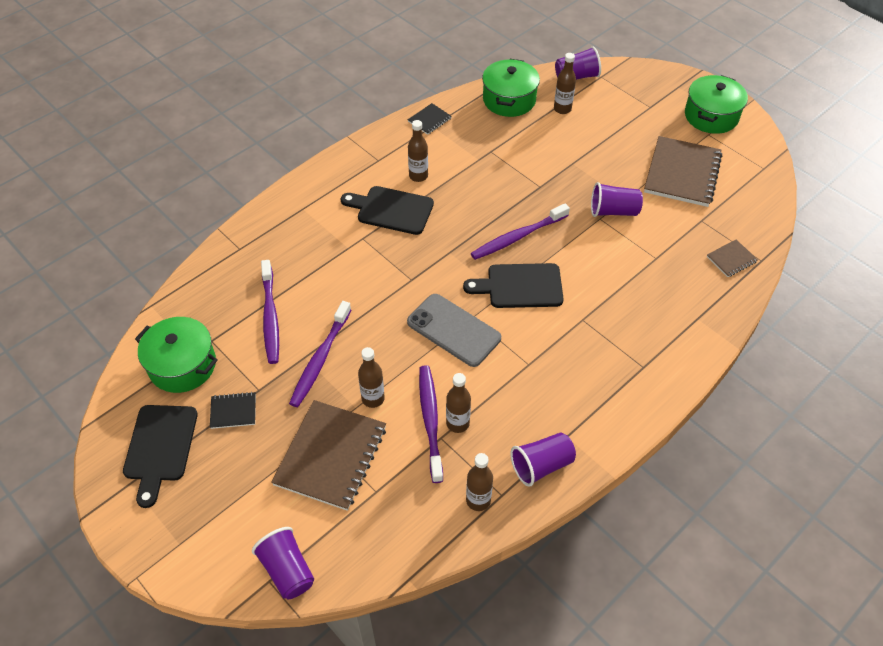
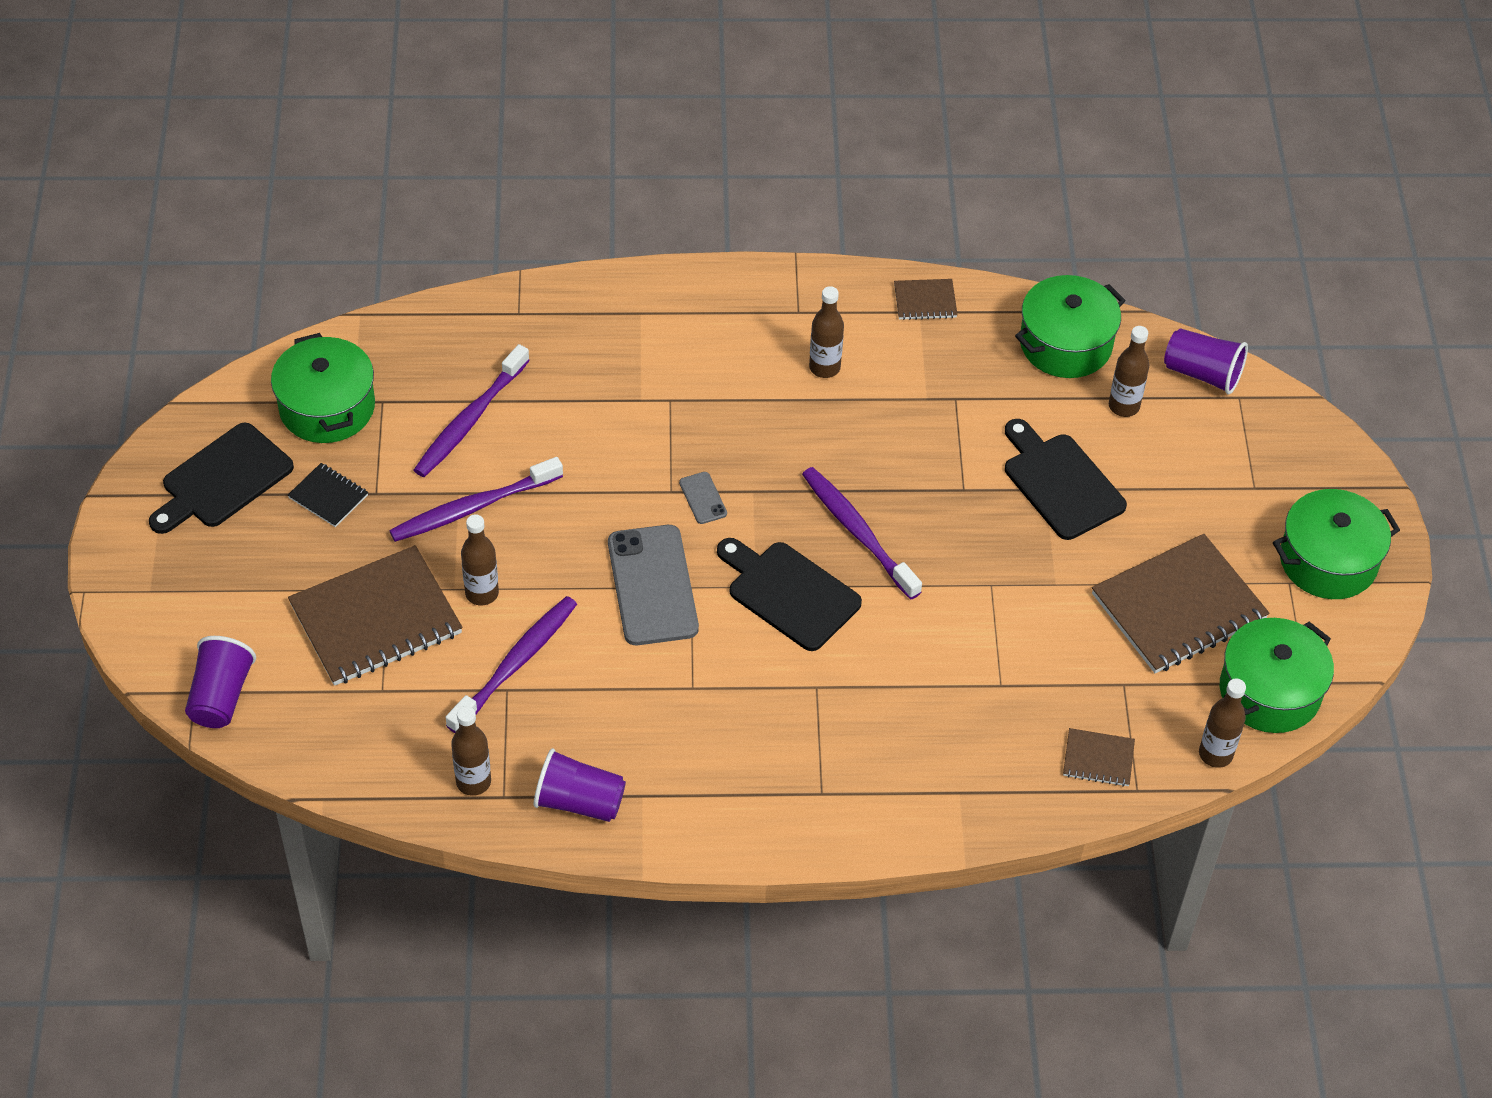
camera: 40 degrees right, 0 degrees up
black cutting board [341,186,434,235] -> black cutting board moved to [1005,419,1127,540]
black notebook [408,103,452,135] -> brown notebook [894,279,958,320]
brown bottle [446,373,471,433] -> brown bottle moved to [1199,679,1246,768]
purple toothbrush [471,203,570,260] -> purple toothbrush turned 45 degrees clockwise [802,467,922,600]
purple cup [591,182,643,217] -> none
none -> grey phone [679,472,727,524]
none -> green pot [1220,618,1334,733]

